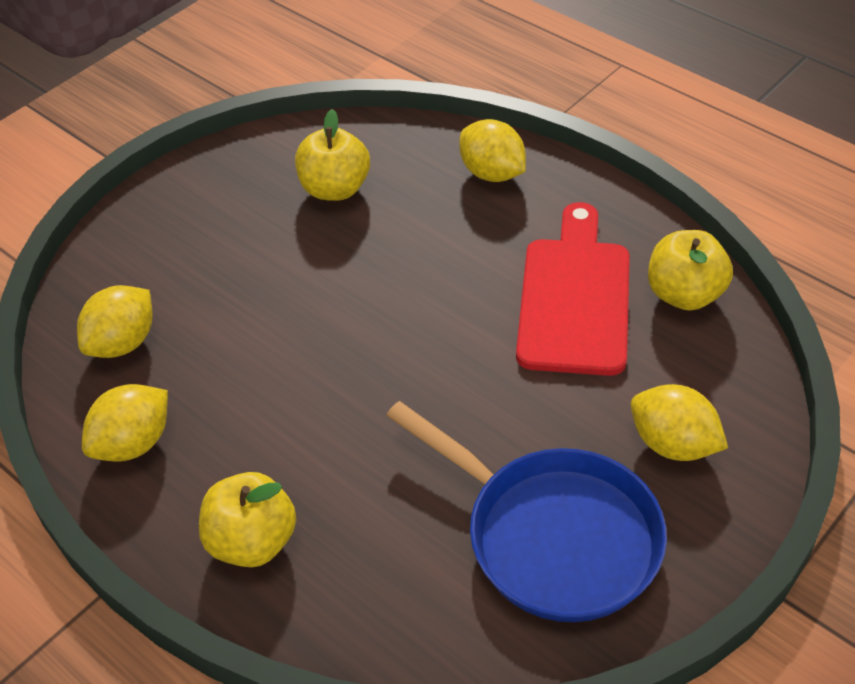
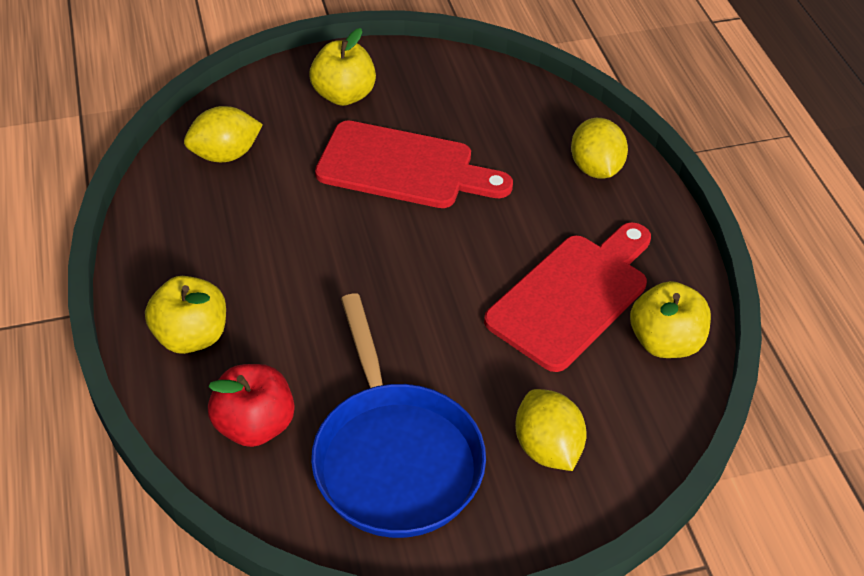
camera: 30 degrees right, 0 degrees up
yellow lemon [82,384,168,462] -> none
yellow apple [295,109,370,201] -> yellow apple moved to [309,28,376,106]
none -> red apple [208,364,295,447]
none -> red cutting board [315,121,513,208]

